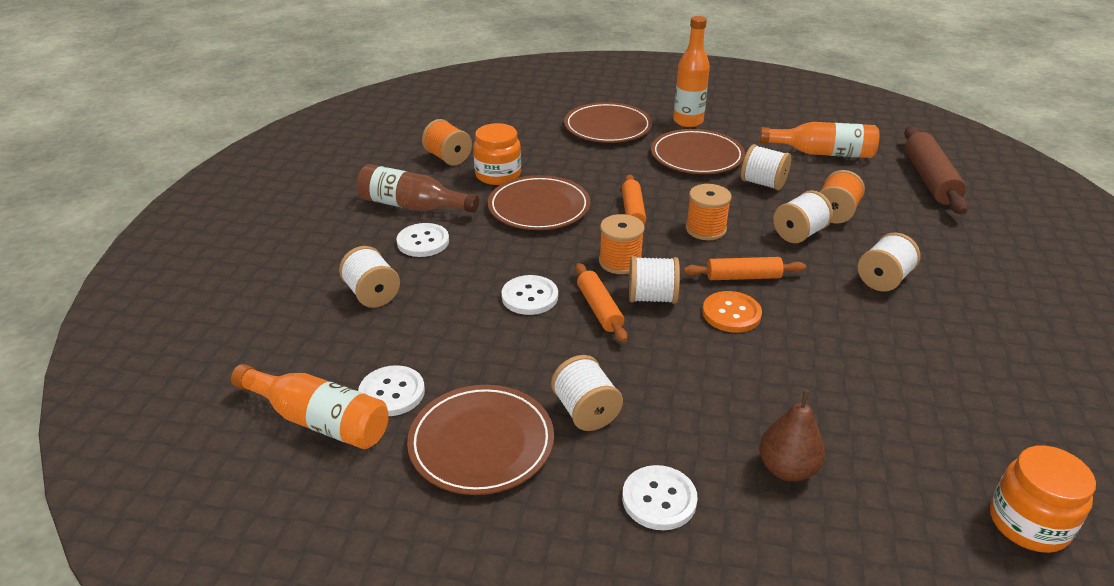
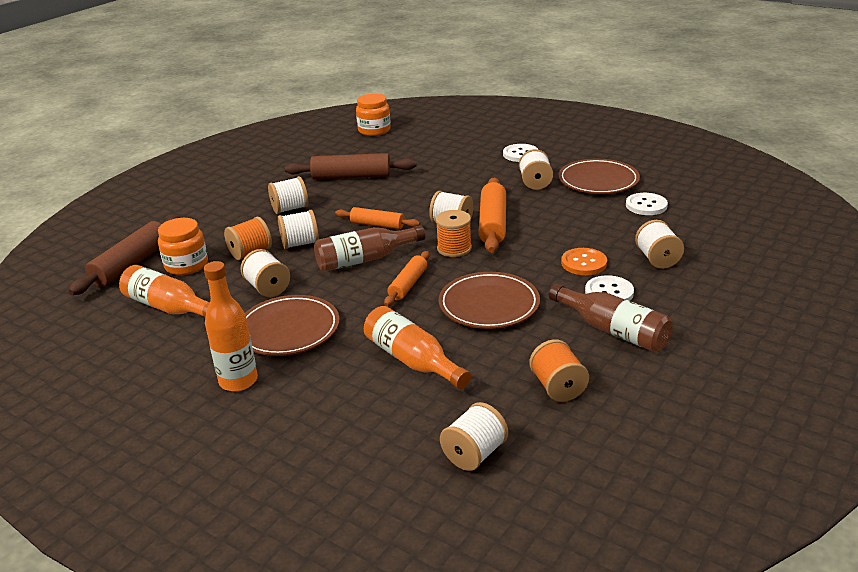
camera: 155 degrees left, 5 degrees down
orange bottle [231,364,389,449] -> orange bottle moved to [364,306,471,389]
orange jar [473,123,521,185] -> orange jar moved to [158,218,208,275]
white button [501,275,558,315] -> none
brown plate [564,102,652,143] -> none
orange rolling pin [575,263,627,342] -> orange rolling pin [478,178,506,253], size x1.61
orange spool [686,184,731,240] -> brown bottle [314,225,425,272]
orange button [702,291,762,333] -> orange button moved to [561,248,607,275]
brown pear [759,390,825,482] -> none
none -> brown rolling pin [285,153,417,180]
none -> white spool [440,402,508,471]

